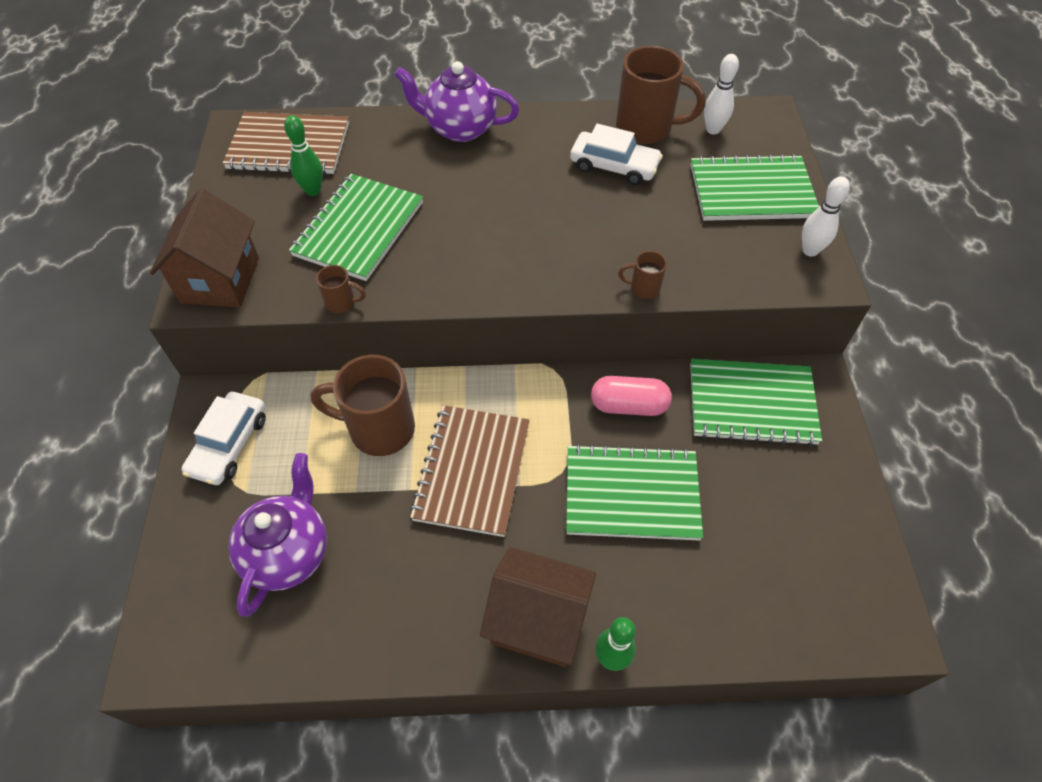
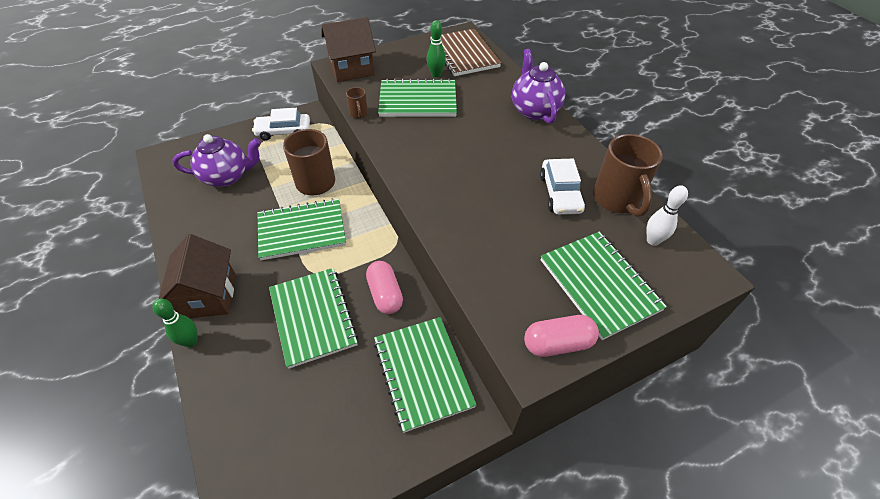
camera: 65 degrees right, 5 degrees down
brown notebook [410,405,530,537] -> green notebook [258,198,346,260]
brown mug [618,251,667,299] -> none
white bowling pin [802,176,850,257] -> pink capsule [524,315,599,357]

